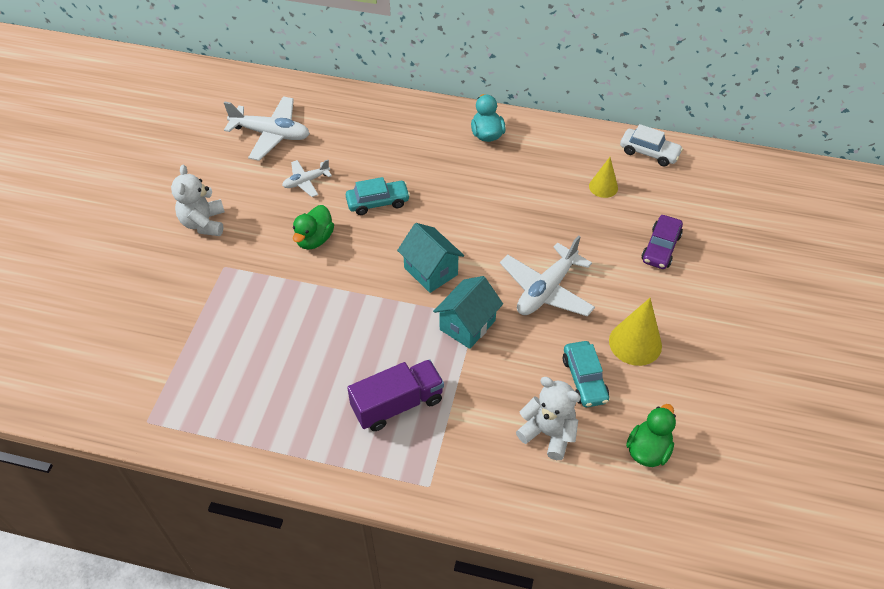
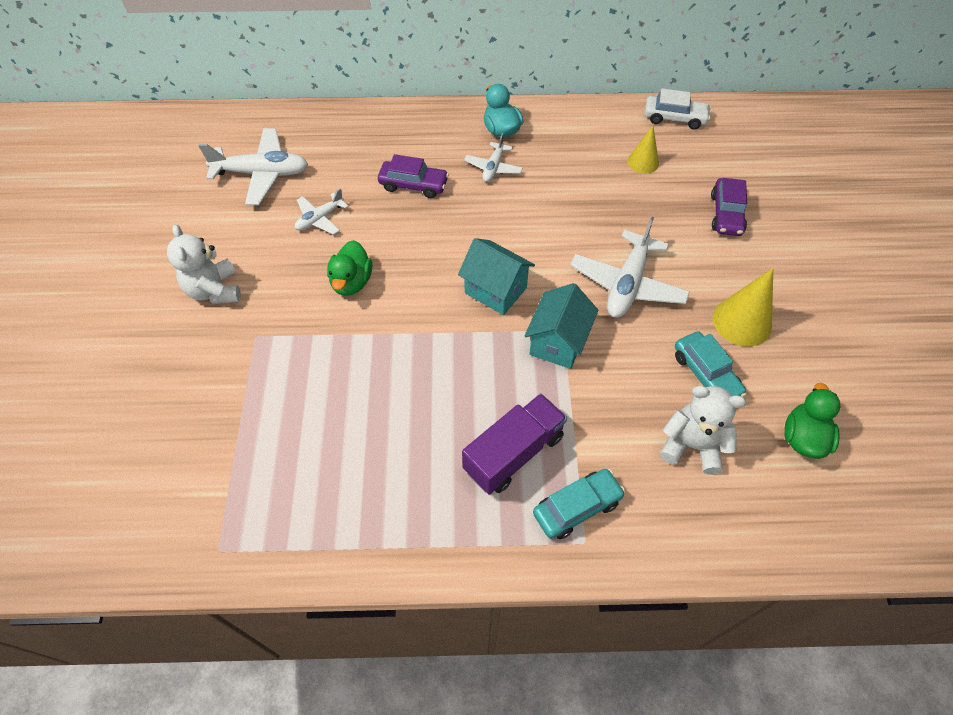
camera: 15 degrees left, 5 degrees up
turquoise car [346,177,410,215] -> turquoise car moved to [533,469,626,539]
none -> purple car [378,154,449,198]
none -> white plane [464,133,523,182]

